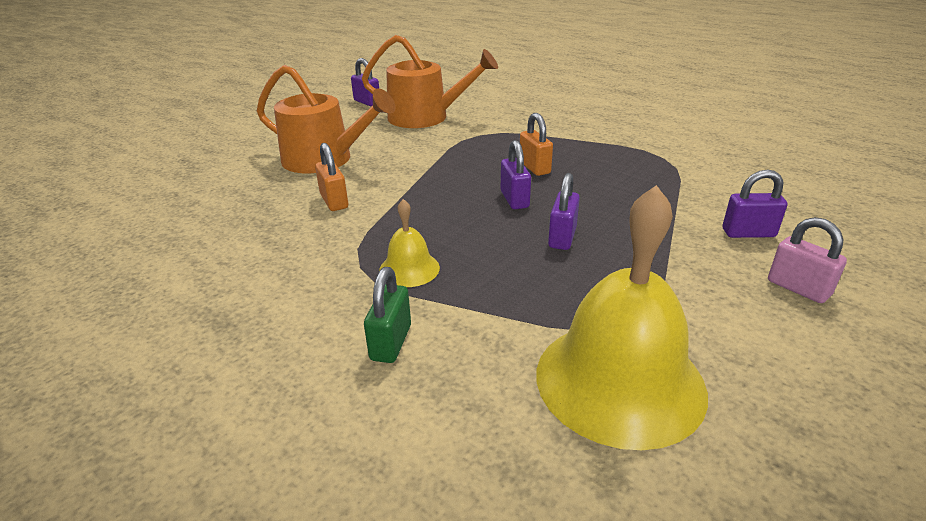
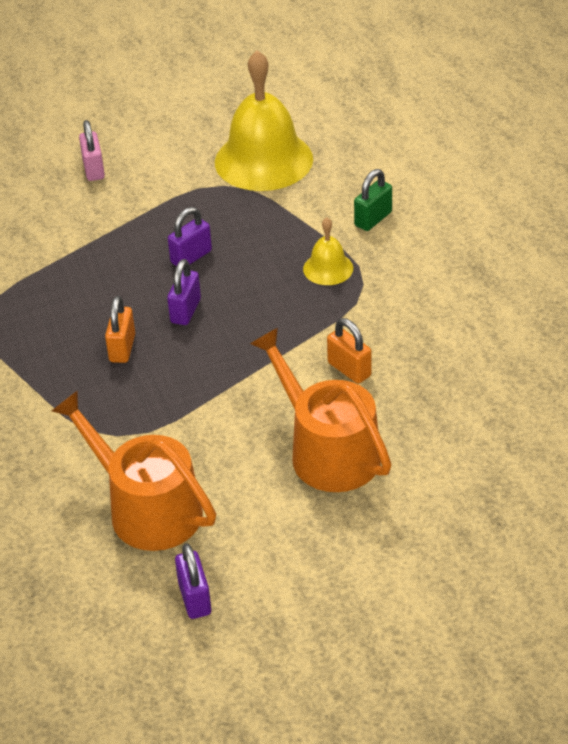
camera: 150 degrees left, 10 degrees up
orange padlock [315,143,348,211] -> orange padlock turned 45 degrees counterclockwise [327,318,372,384]
purple padlock [722,169,787,238] -> none

